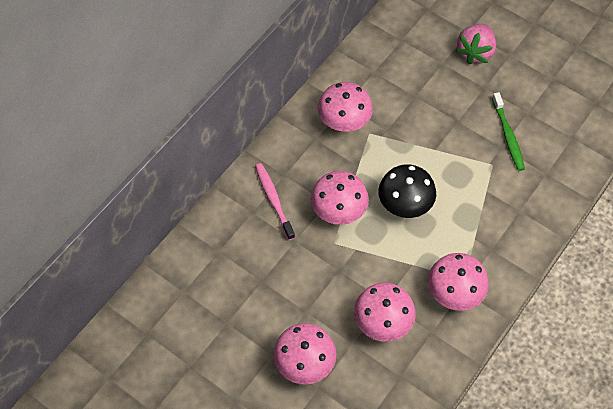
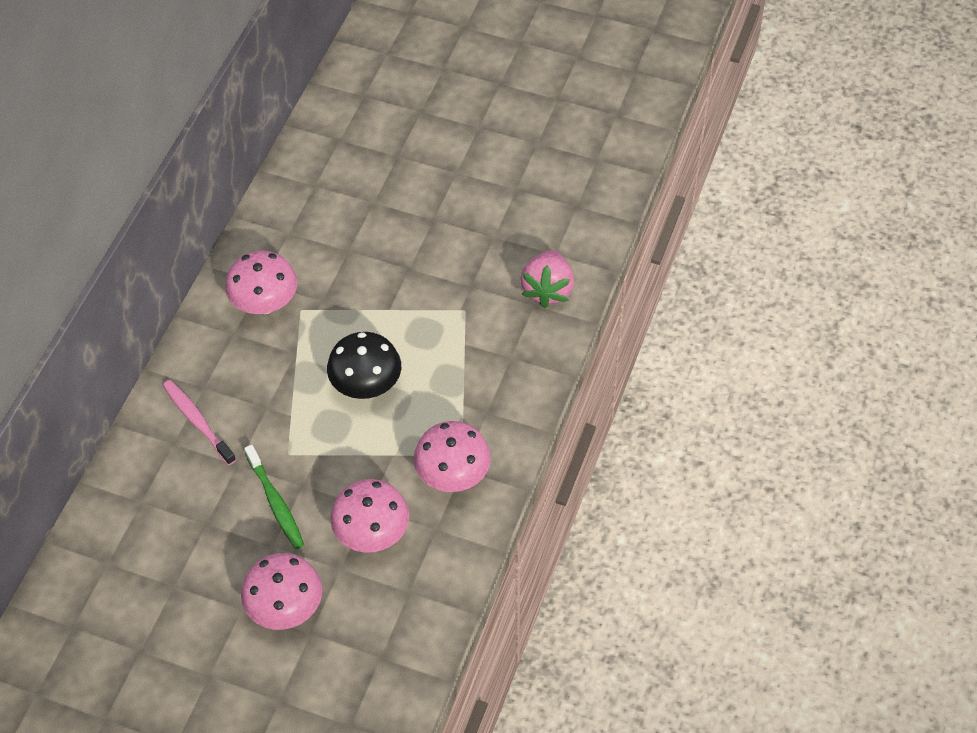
camera: 15 degrees left, 5 degrees down
pink mushroom [311,171,369,225] -> none
pink strawberry [455,24,496,64] -> pink strawberry moved to [521,250,574,308]
green toothbrush [492,92,525,171] -> green toothbrush moved to [244,445,304,549]

